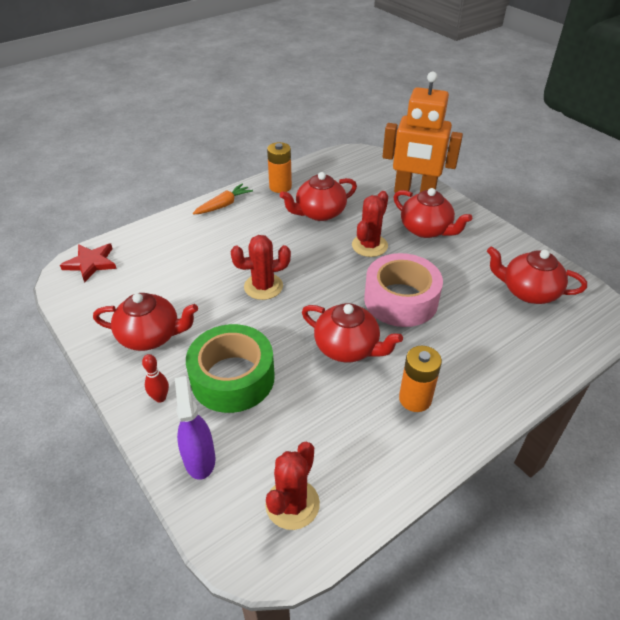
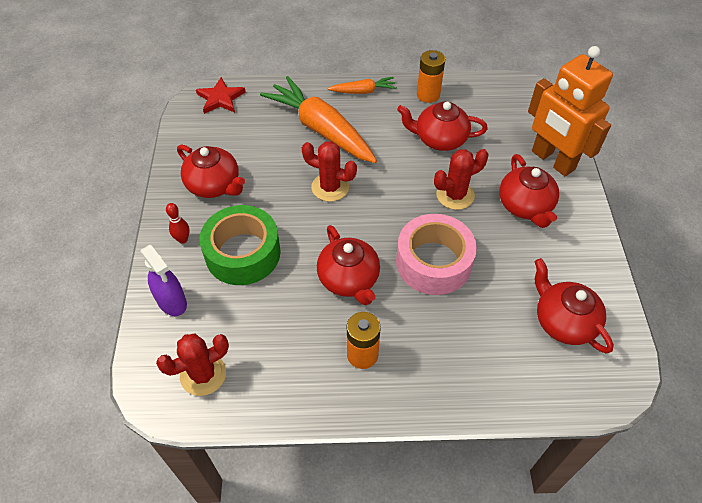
camera: 35 degrees right, 10 degrees up
purple spray bottle [175,376,215,480] -> purple spray bottle turned 120 degrees clockwise [141,245,187,316]
none -> orange carrot [260,76,377,163]

